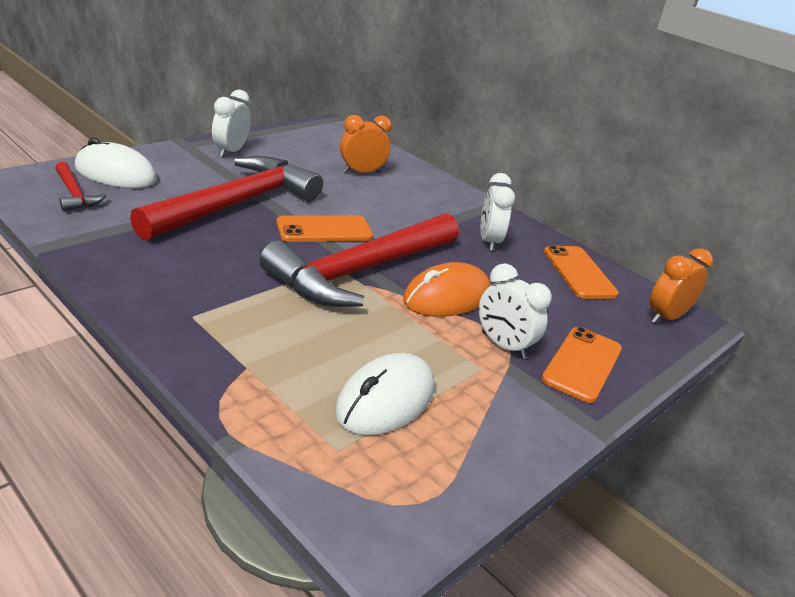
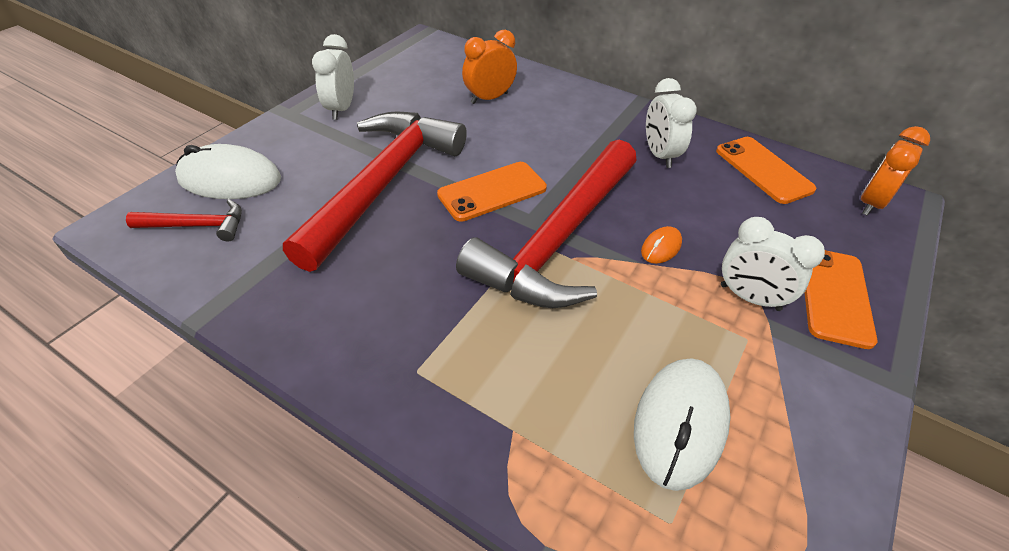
camera: 10 degrees left, 15 degrees up
red hammer [55,162,107,211] -> red hammer turned 45 degrees counterclockwise [126,199,242,241]
orange mouse [403,262,491,317] -> orange mouse [641,226,682,264], size x0.49

